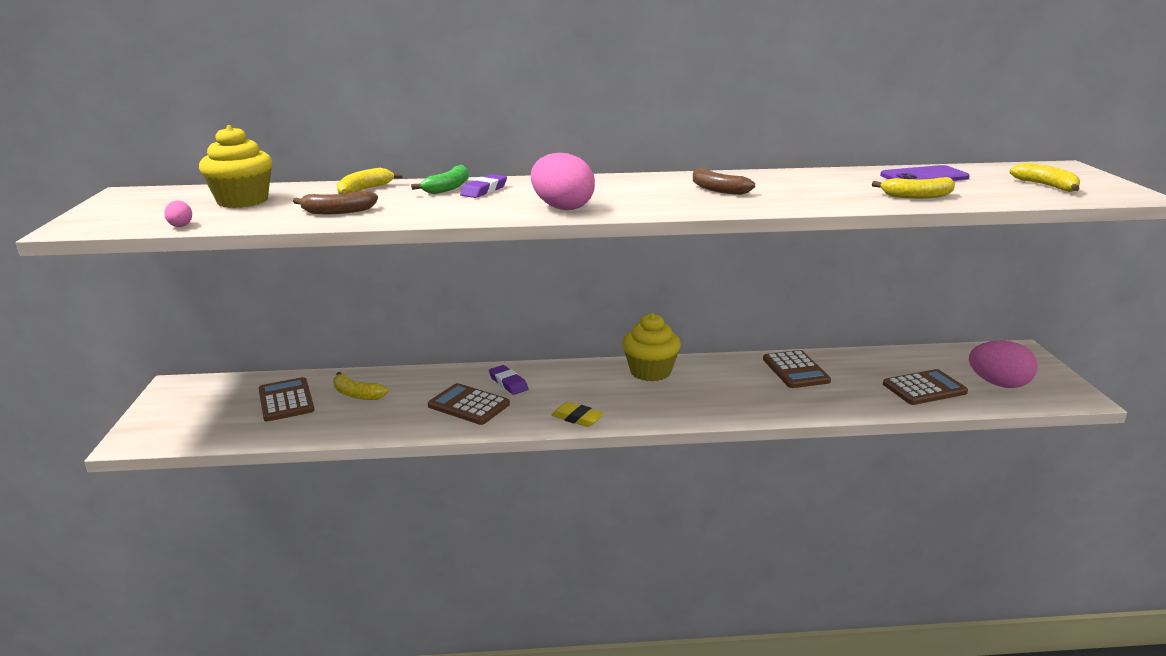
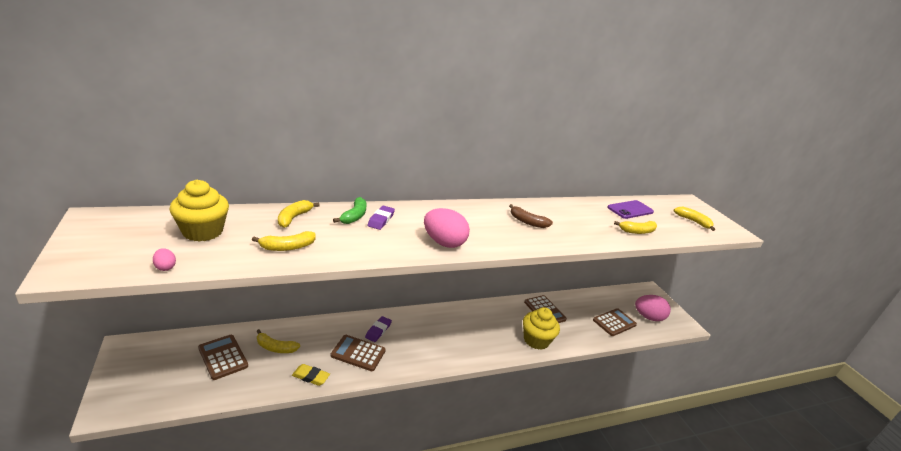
camera: 20 degrees left, 5 degrees up
brown banana [293,191,378,214] -> yellow banana [252,231,315,251]
purple eraser [489,365,528,395] -> purple eraser turned 75 degrees clockwise [365,316,392,342]
yellow eraser [552,402,604,427] -> yellow eraser moved to [292,364,330,386]
yellow cupcake [622,313,681,382] -> yellow cupcake moved to [523,307,560,350]

